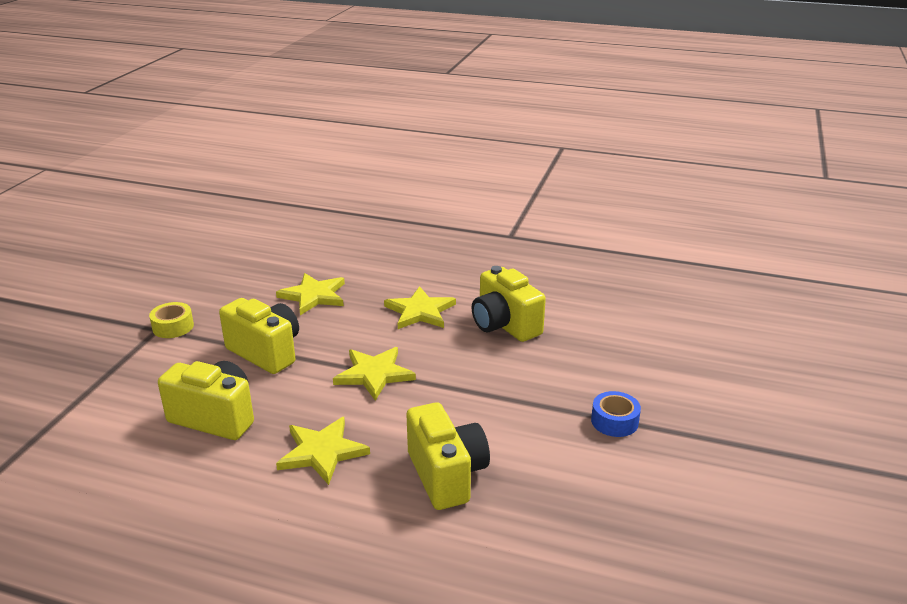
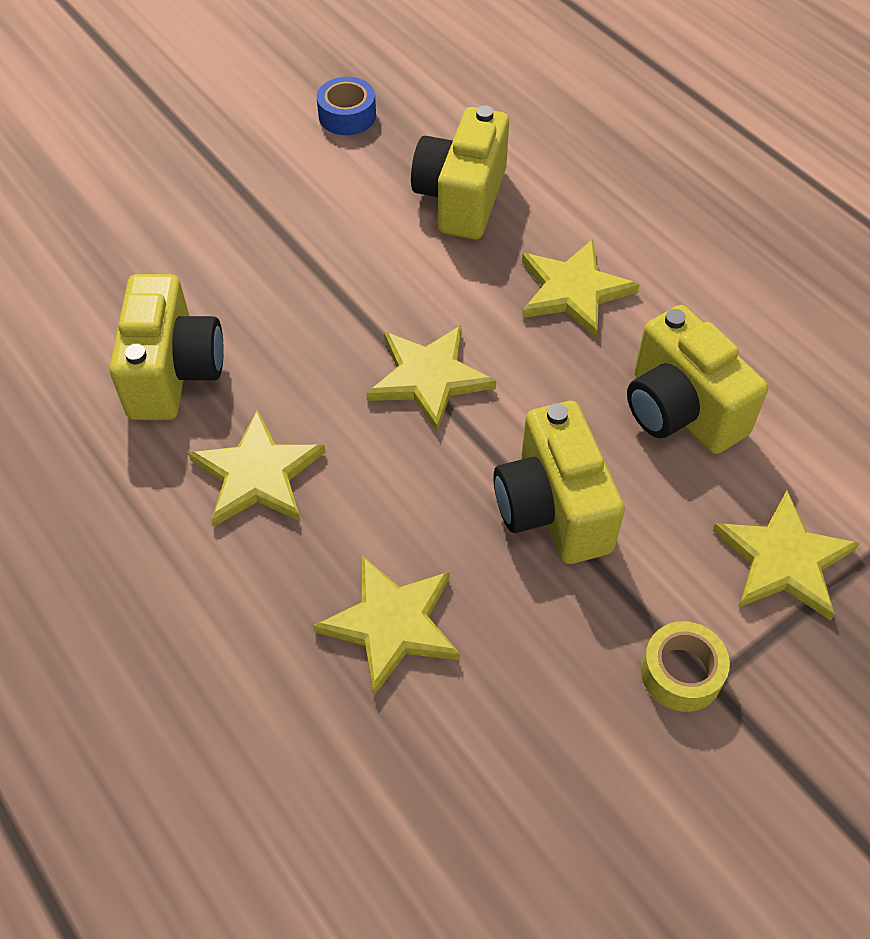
camera: 145 degrees left, 25 degrees up
blue tape [591,391,641,437] -> blue tape moved to [317,77,376,135]
none -> yellow star [713,491,860,621]

